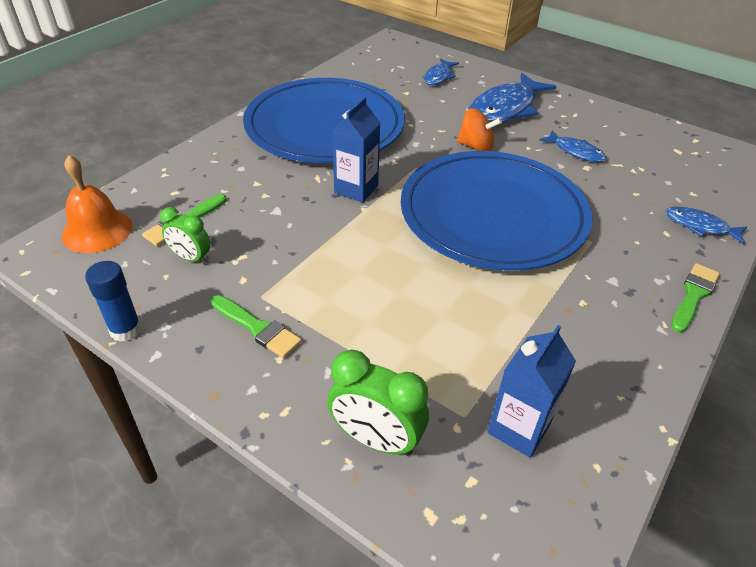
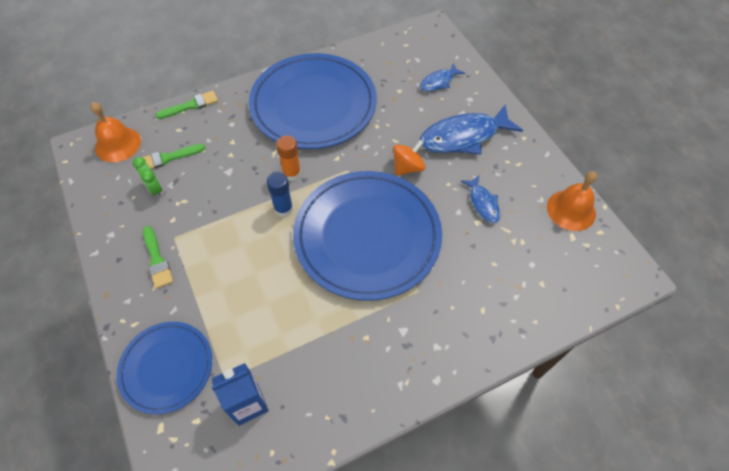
camera: 30 degrees right, 15 degrees up
blue glue stick [85,261,142,342] -> blue glue stick moved to [267,172,293,217]
green clock [327,349,429,456] -> blue plate [117,322,212,414]
blue carton [332,97,380,203] -> orange glue stick [276,135,301,181]
orange spinning top [457,108,502,151] -> orange spinning top turned 90 degrees counterclockwise [393,140,425,176]
blue fish [665,207,747,244] -> none
green brush [671,263,720,333] -> green brush moved to [156,91,218,119]
none -> orange bell [547,171,597,231]

